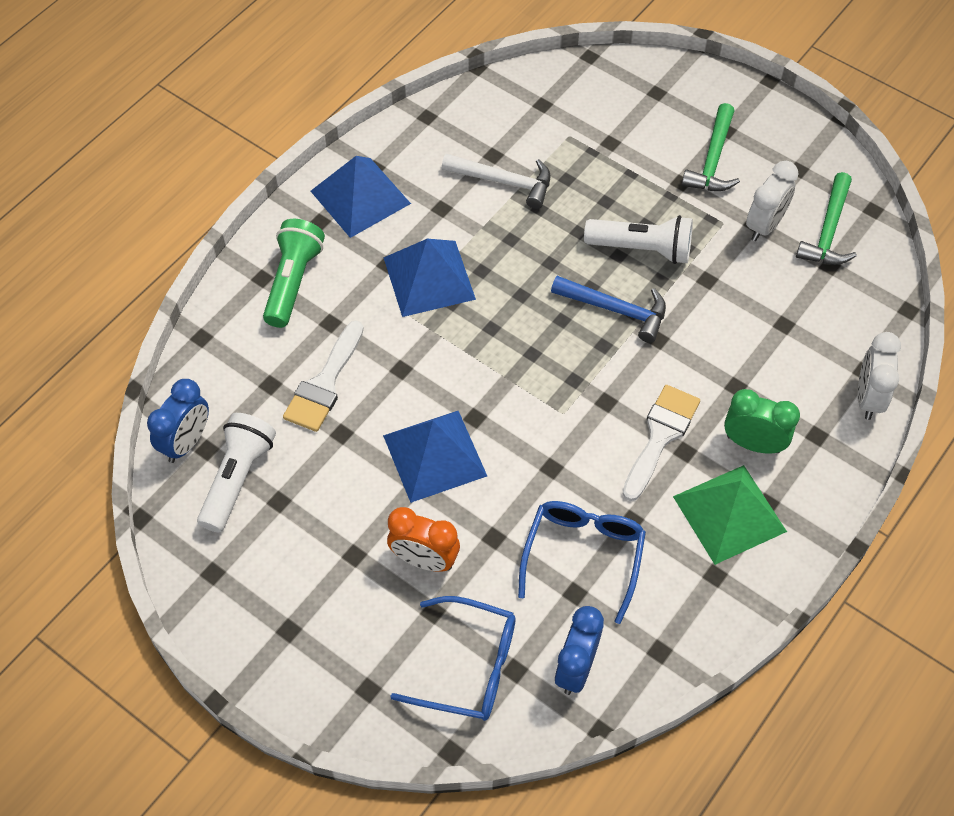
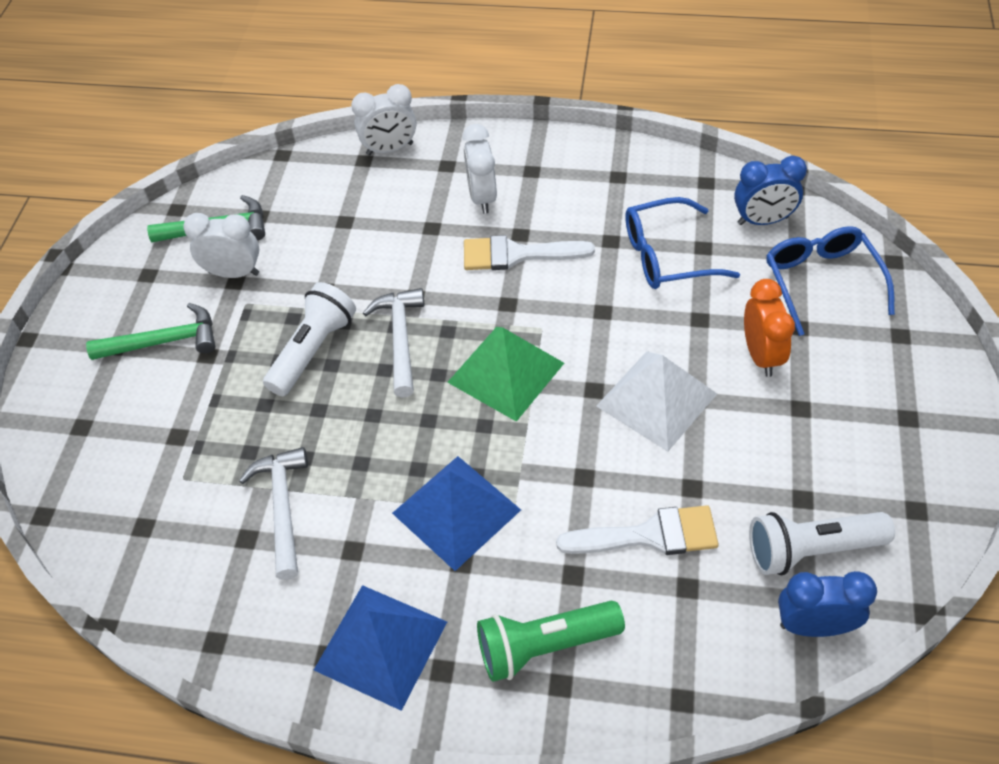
camera: 115 degrees left, 5 degrees down
blue pyramid [383,411,487,503] -> white pyramid [596,351,717,452]
blue hammer [551,276,666,343] -> white hammer [363,288,424,398]
white flashlight [584,215,693,264] -> white flashlight turned 45 degrees clockwise [263,282,356,396]
green pyramid [673,465,787,565] -> green pyramid moved to [447,327,564,422]
green clock [724,389,800,454] -> white clock [462,124,497,214]

